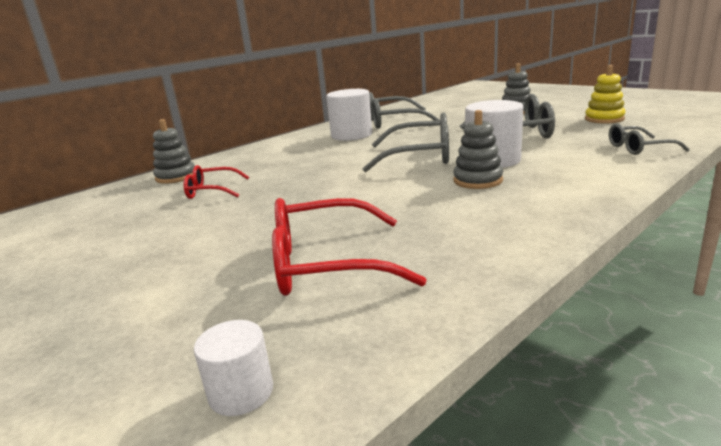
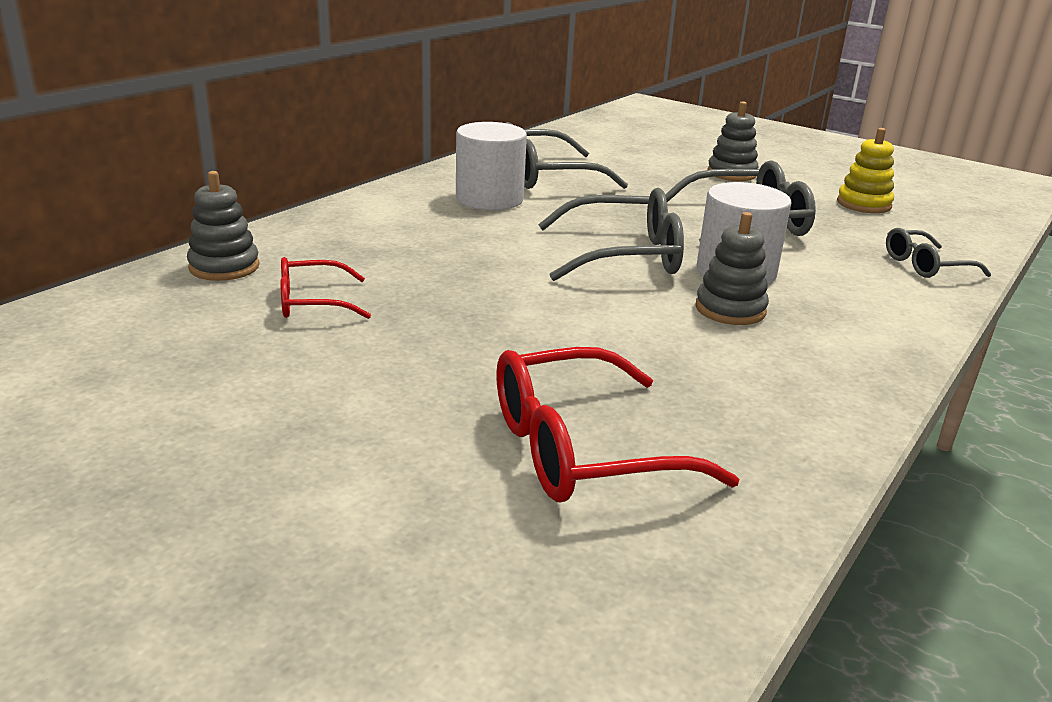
camera: 15 degrees left, 5 degrees up
white cylinder [194,320,273,416] -> none

